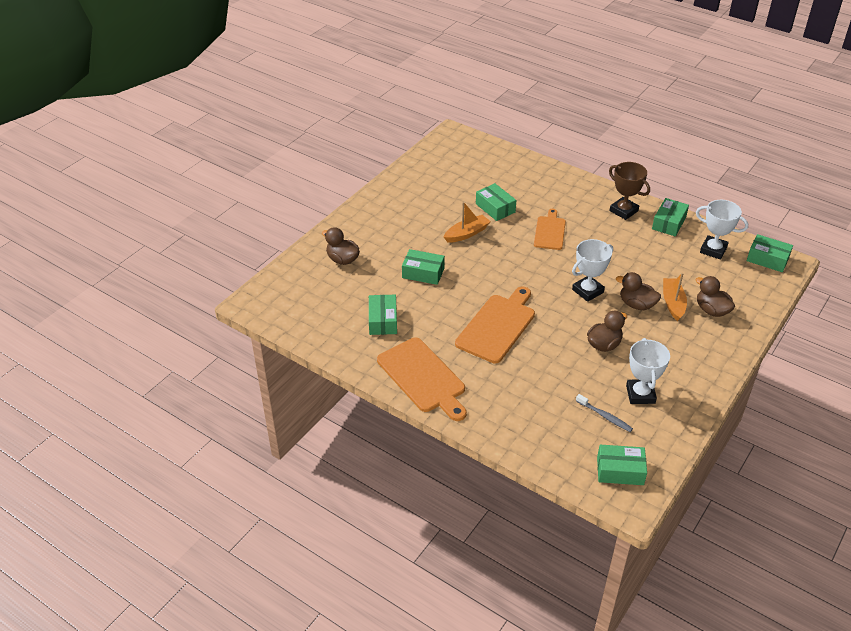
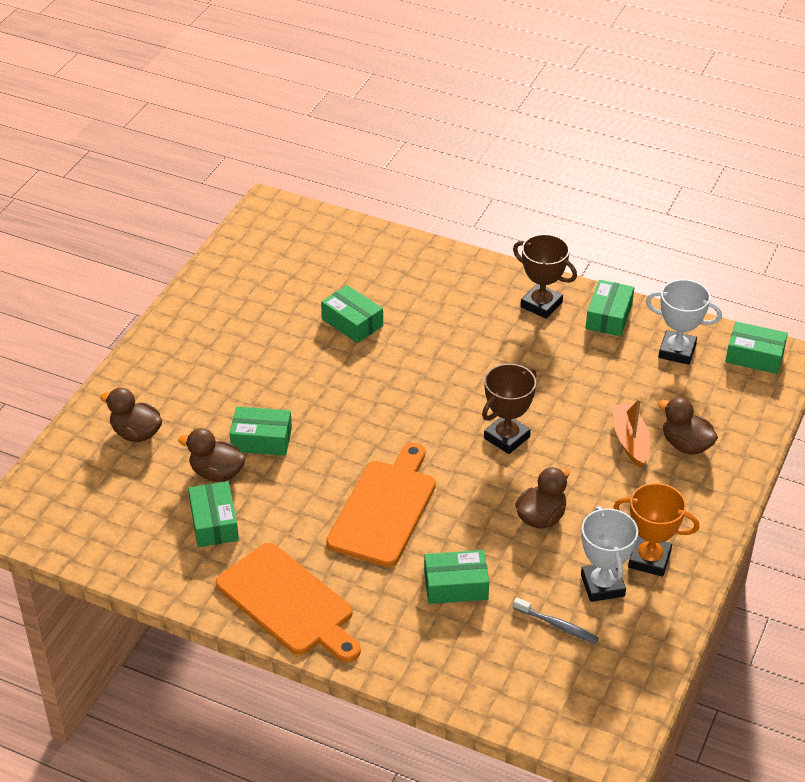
camera: 10 degrees left, 0 degrees up
orange boat [444,202,491,243] -> none
orange cutting board [534,209,566,250] -> none
white trophy [572,239,613,302] -> brown trophy [482,364,537,454]
green box [597,445,647,485] -> green box moved to [424,550,489,604]
brown duck [616,272,661,310] -> brown duck moved to [178,428,246,482]
none -> orange trophy [614,483,699,577]

